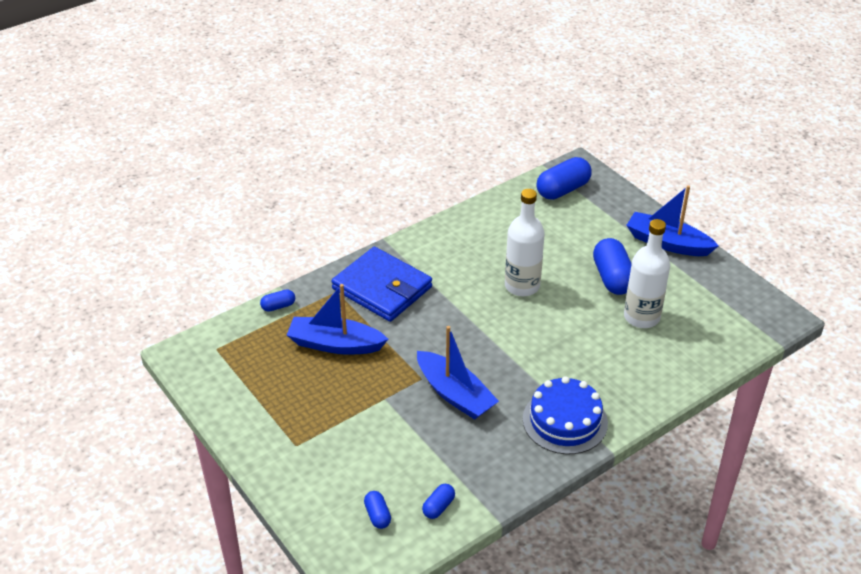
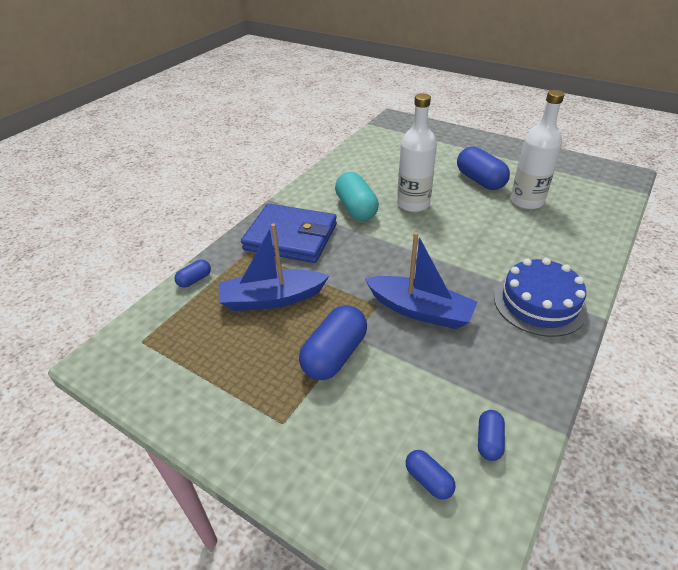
camera: 20 degrees left, 0 degrees up
blue capsule [537,157,592,200] -> blue capsule moved to [299,305,367,380]
blue boat [626,185,718,256] -> none
none -> turquoise capsule [335,172,379,221]

